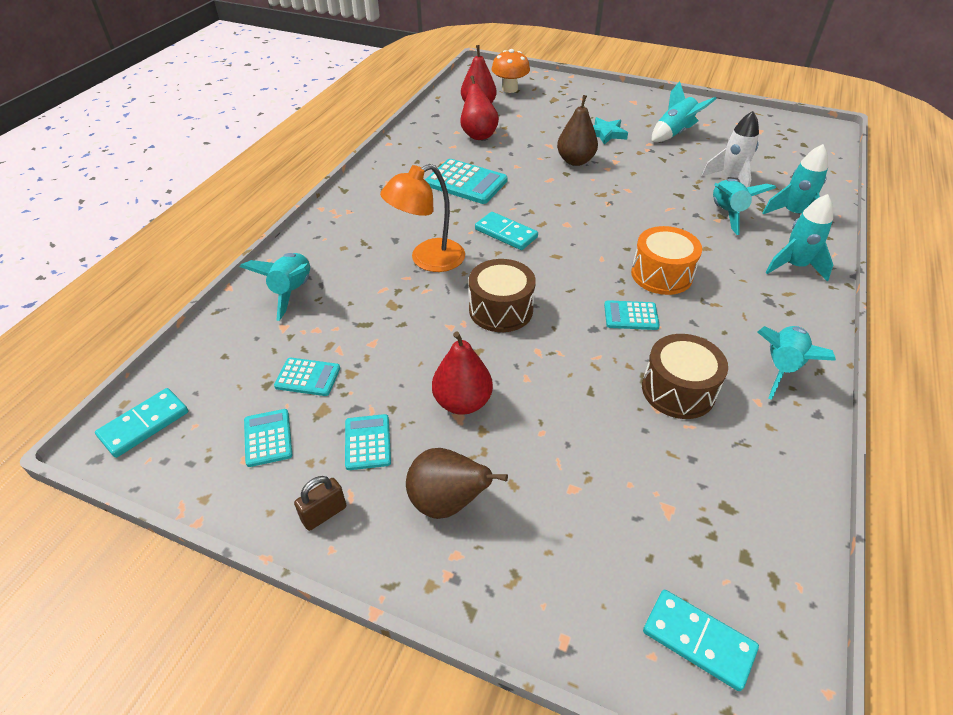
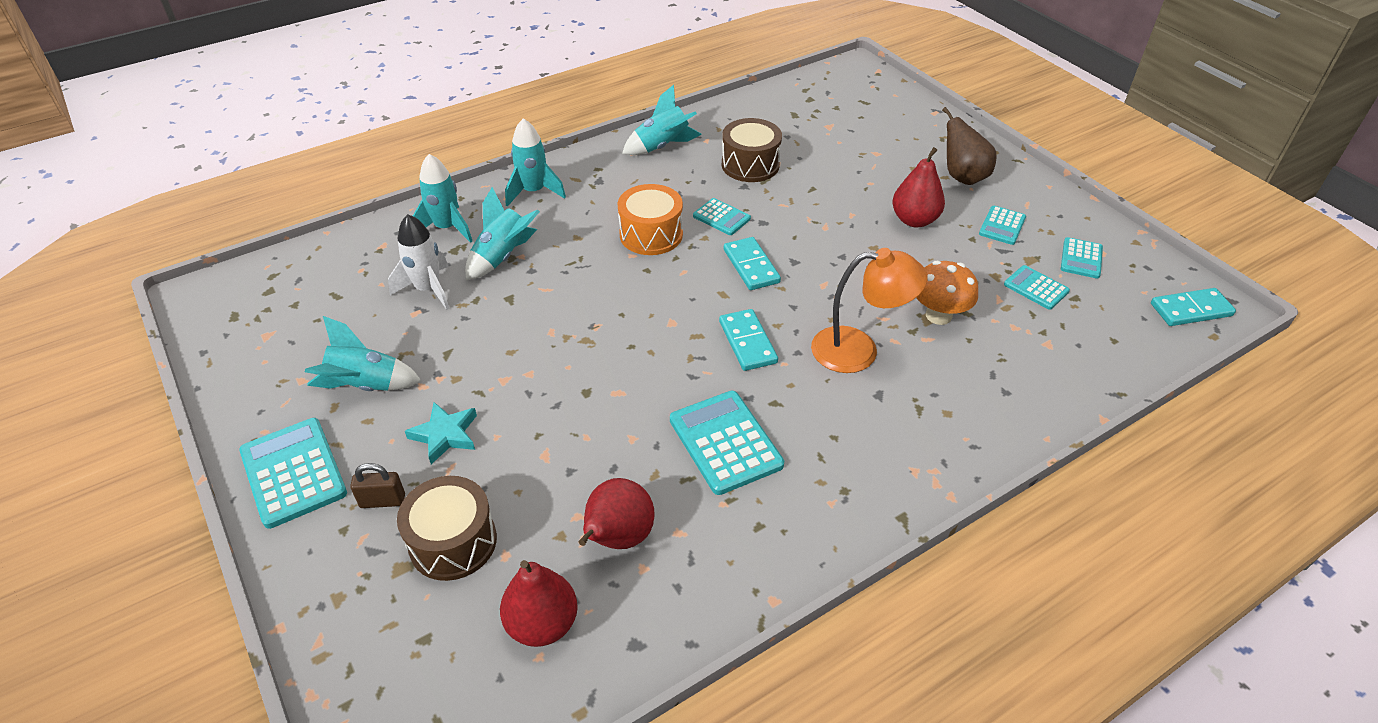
camera: 145 degrees left, 0 degrees up
turquoise rocket [240,253,310,321] -> none
brown padlock [294,476,346,531] -> brown padlock moved to [350,463,405,508]
brown drum [469,259,536,332] -> brown drum moved to [397,476,497,581]
orange mushroom [492,49,530,93] -> orange mushroom moved to [916,261,978,325]
brown pear [557,95,598,166] -> none
turquoise domino [643,590,759,691] -> turquoise domino moved to [724,237,781,290]
none -> turquoise calculator [239,418,347,529]

